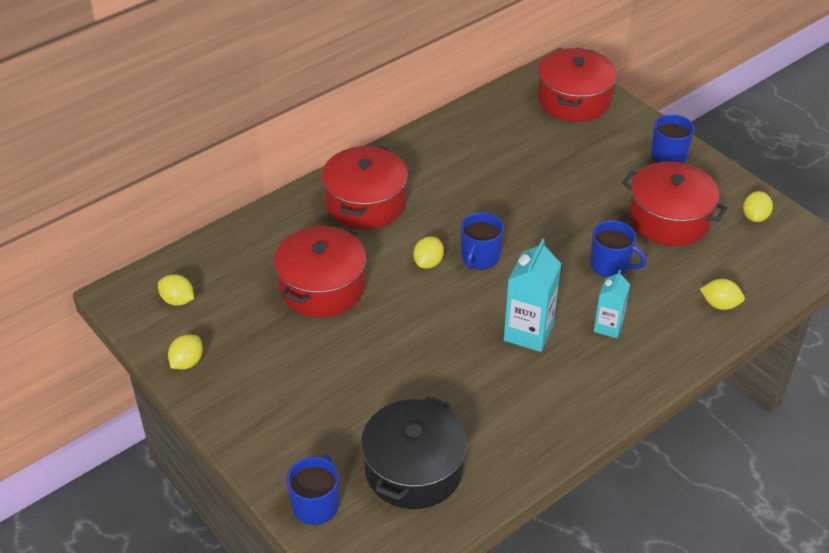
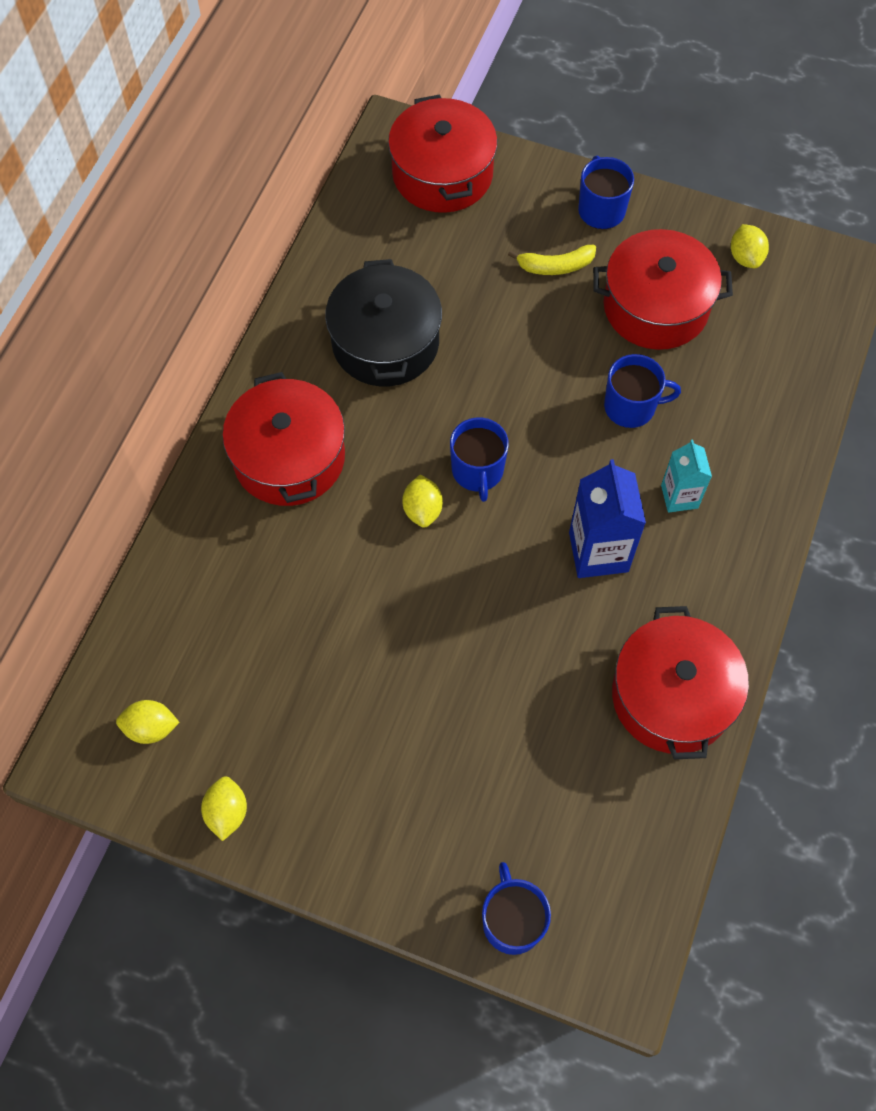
camera: 30 degrees left, 20 degrees up
red pot [274,225,366,317] -> red pot moved to [612,606,749,759]
black pot [361,396,467,509] -> black pot moved to [325,259,442,386]
turquoise carton [504,239,561,352] -> blue carton [569,459,646,578]
yellow lemon [700,279,745,310] -> none
none -> yellow banana [508,245,596,275]

